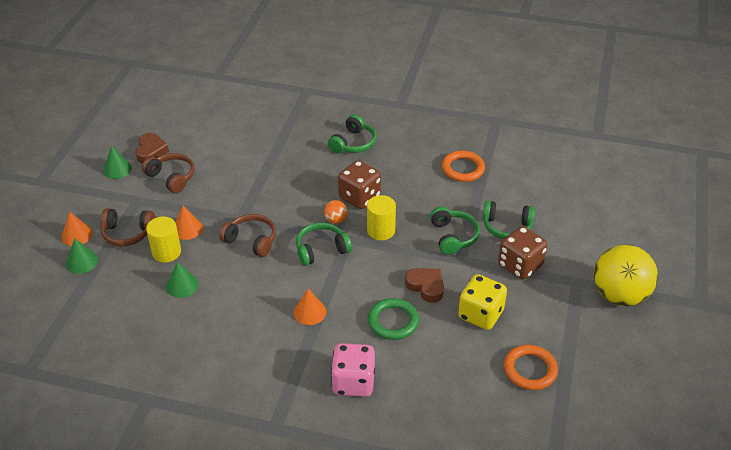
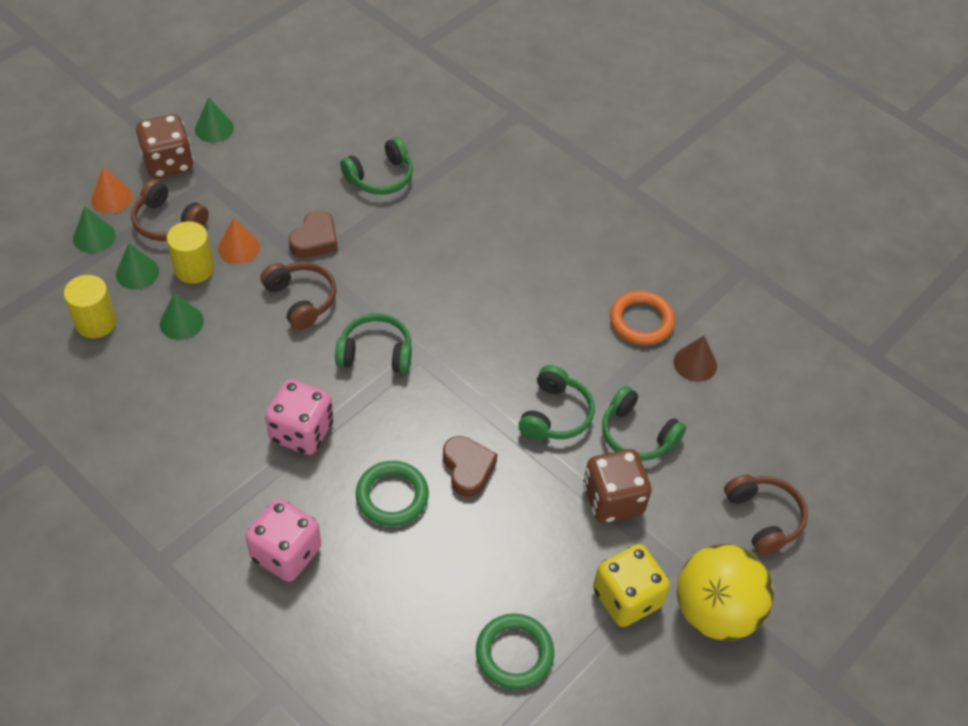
camera: 25 degrees right, 10 degrees up
brown heart [135,133,169,163] -> brown heart moved to [289,210,338,258]
brown headphones [142,153,195,193] -> brown headphones moved to [724,474,808,556]
orange cone [293,289,326,325] -> pink dice [265,379,333,455]
orange ball [324,200,348,224] -> none
green headphones [328,114,377,154] -> green headphones moved to [340,137,413,195]
brown dice [338,160,381,209] -> brown dice moved to [136,114,194,178]
yellow cylinder [367,195,396,240] -> yellow cylinder moved to [64,275,117,338]
yellow dice [458,274,507,330] -> yellow dice moved to [593,544,670,627]
orange ring [504,345,558,390] -> green ring [476,613,554,689]
none -> green cone [116,243,159,289]
none -> brown cone [674,336,717,382]

